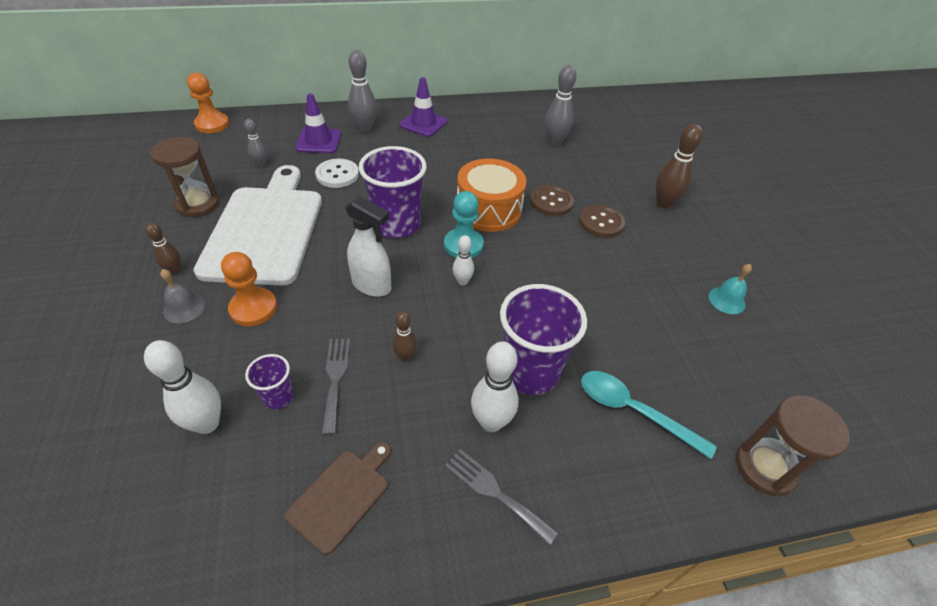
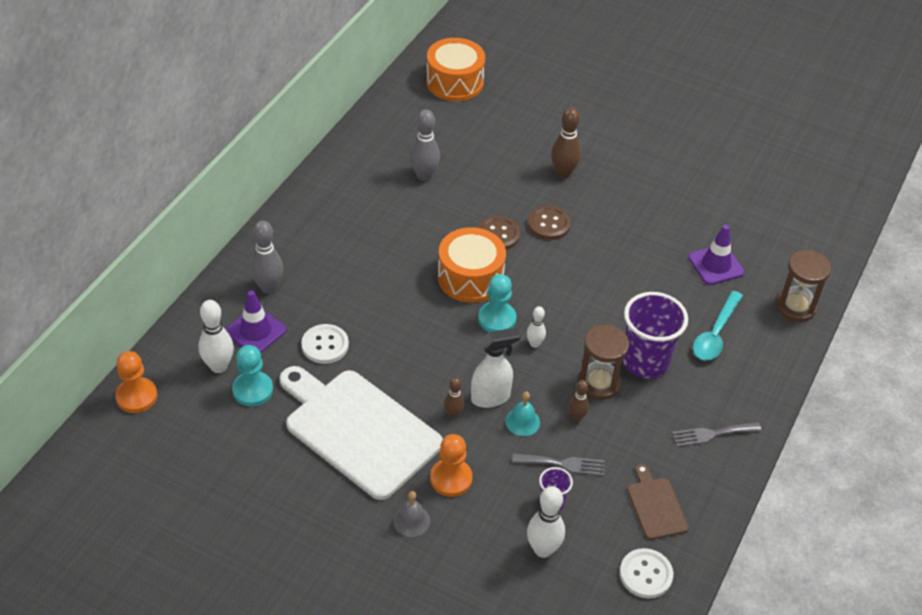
camera: 50 degrees left, 0 degrees up
brown bowling pin [145,223,181,275] -> brown bowling pin moved to [444,377,465,419]
brown hourglass [150,137,220,217] -> brown hourglass moved to [578,325,629,400]
grey bowling pin [244,119,267,167] -> turquoise pawn [232,345,273,406]
grey fork [322,338,350,435] -> grey fork turned 150 degrees clockwise [513,453,605,476]
purple cup [359,146,427,238] -> none
purple traffic cone [399,77,447,137] -> purple traffic cone moved to [688,225,744,285]
white bowling pin [471,341,518,432] -> white bowling pin moved to [199,300,234,373]
turquoise spoon [581,371,717,459] -> turquoise spoon turned 45 degrees counterclockwise [693,291,743,360]
turquoise bell [709,264,752,314] -> turquoise bell moved to [506,392,540,436]
none -> orange drum [426,38,485,101]
none -> white button [620,548,673,599]

